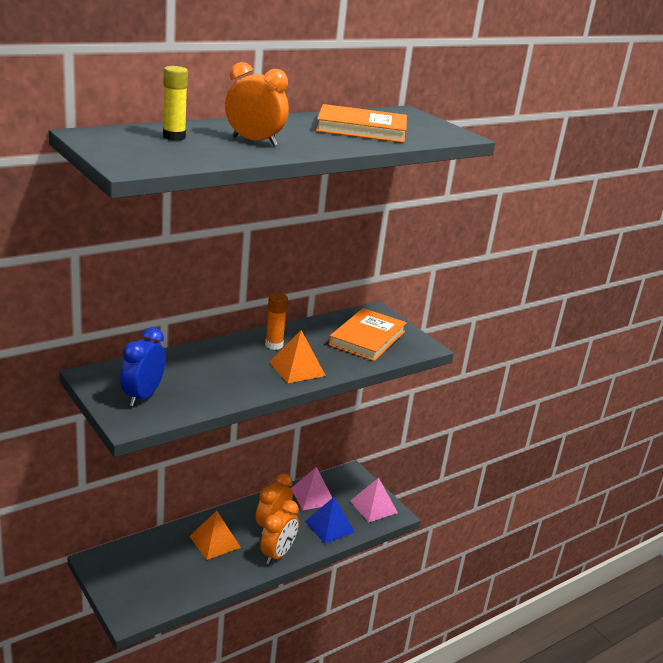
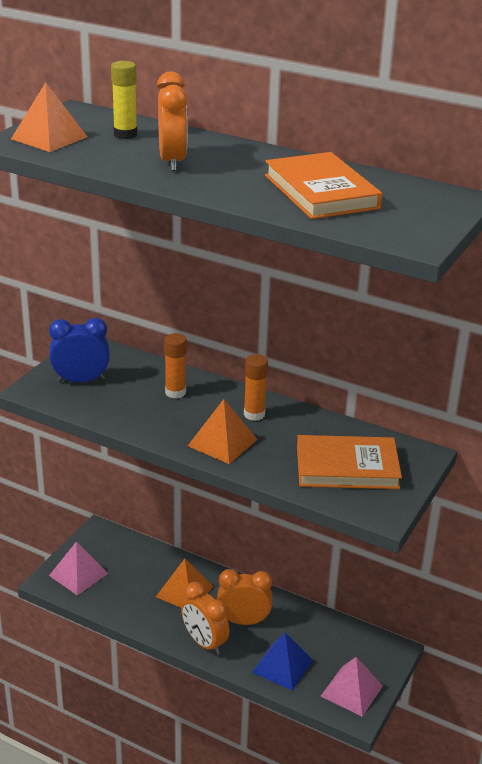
camera: 65 degrees right, 5 degrees up
orange clock [260,500,299,564] -> orange clock turned 45 degrees clockwise [181,582,230,655]
pink pyramid [291,467,332,510] -> pink pyramid moved to [49,541,108,596]
none -> orange pyramid [11,82,88,152]
none -> orange glue stick [164,333,187,399]

